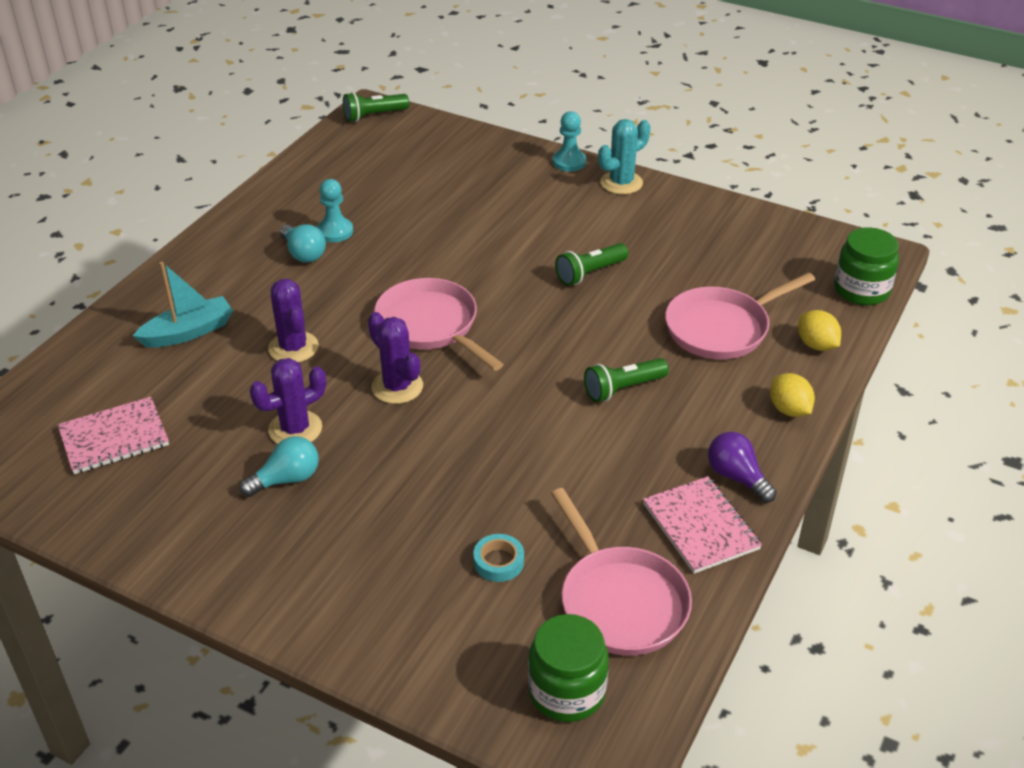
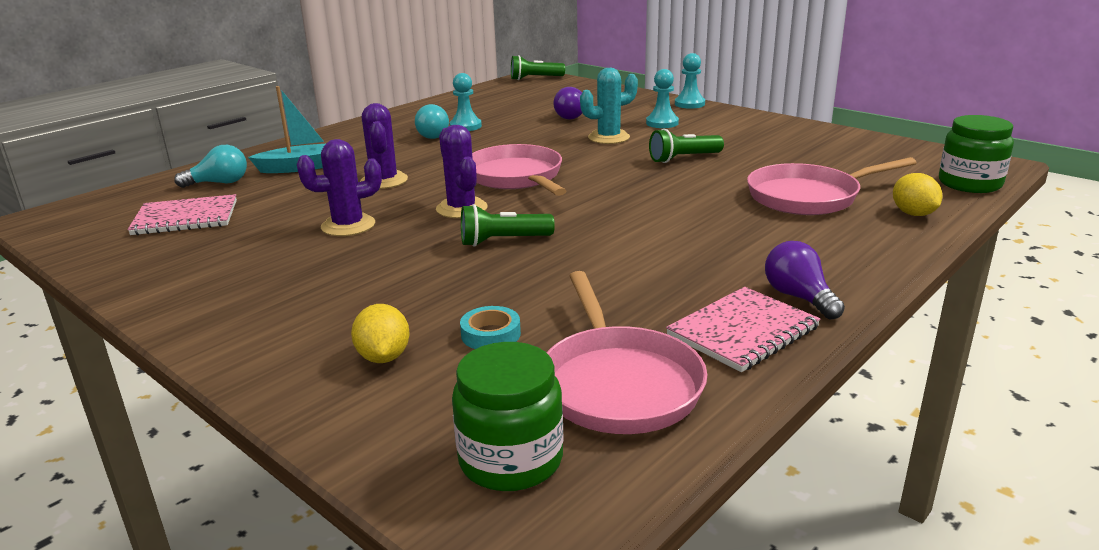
camera: 15 degrees right, 15 degrees down
turquoise light bulb [239,436,319,497] -> turquoise light bulb moved to [174,145,247,188]
green flashlight [584,358,669,402] -> green flashlight moved to [461,204,555,247]
turquoise cactus [598,119,650,194] -> turquoise cactus moved to [580,68,638,144]
pink notebook [643,476,762,574] -> pink notebook turned 60 degrees clockwise [666,287,821,372]
yellow lemon [770,373,815,417] -> yellow lemon moved to [351,304,410,363]
none -> purple light bulb [554,87,582,119]
none -> turquoise pawn [646,69,679,128]

